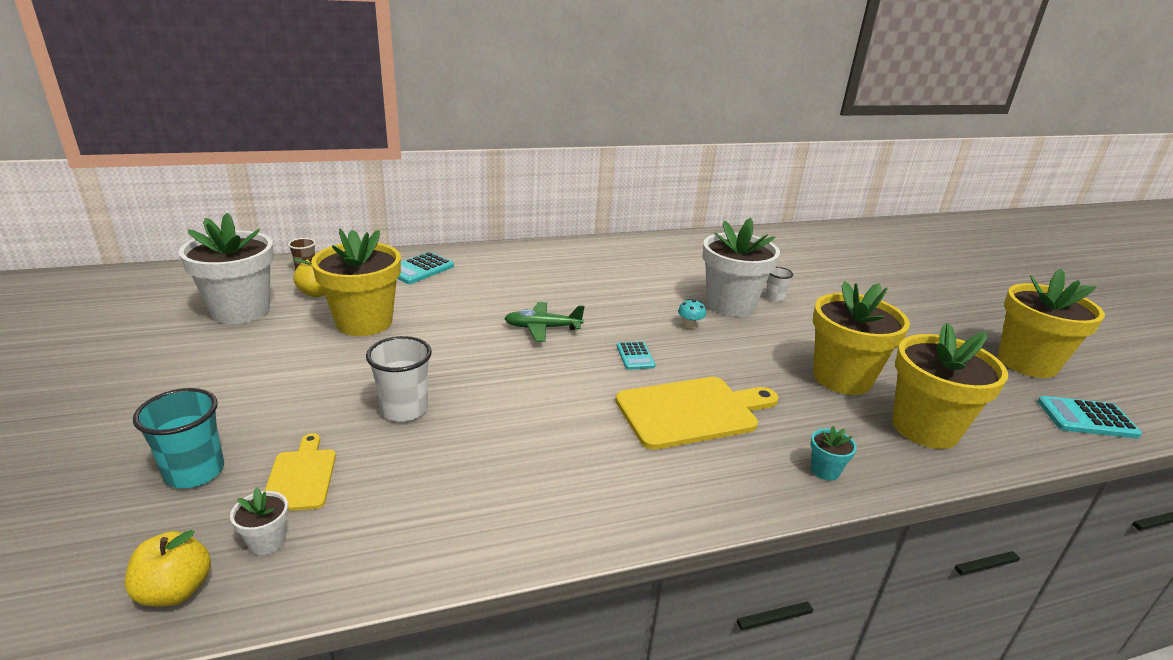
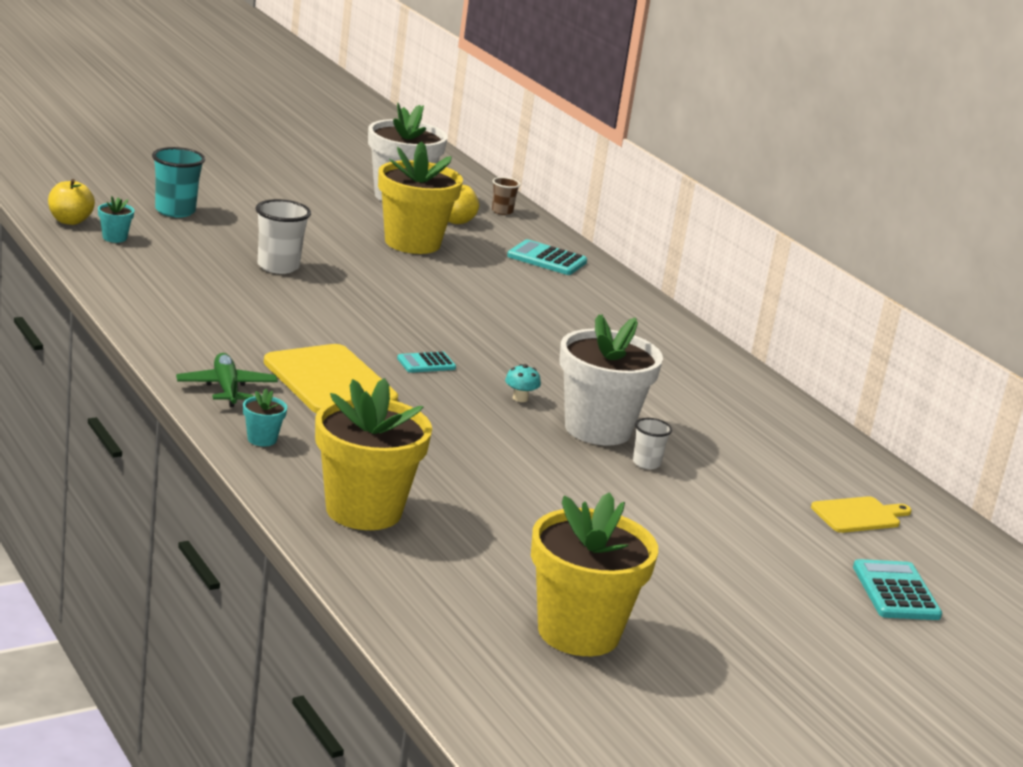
camera: 75 degrees right, 5 degrees down
white flower pot [230,487,289,555] -> turquoise flower pot [98,196,134,243]
yellow cutting board [265,433,336,511] -> yellow cutting board moved to [811,496,912,533]
green plane [504,302,585,342] -> green plane moved to [176,353,278,407]
yellow flower pot [813,281,910,395] -> none
turquoise calculator [1037,396,1142,438] -> turquoise calculator moved to [853,559,942,620]

